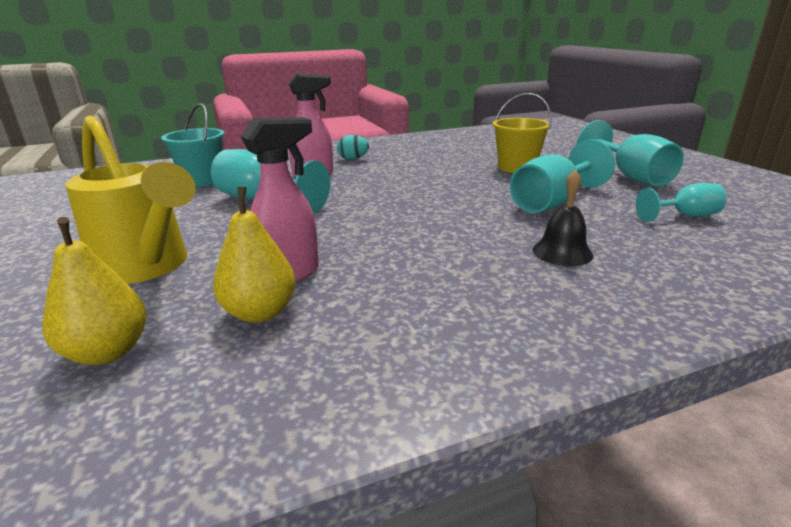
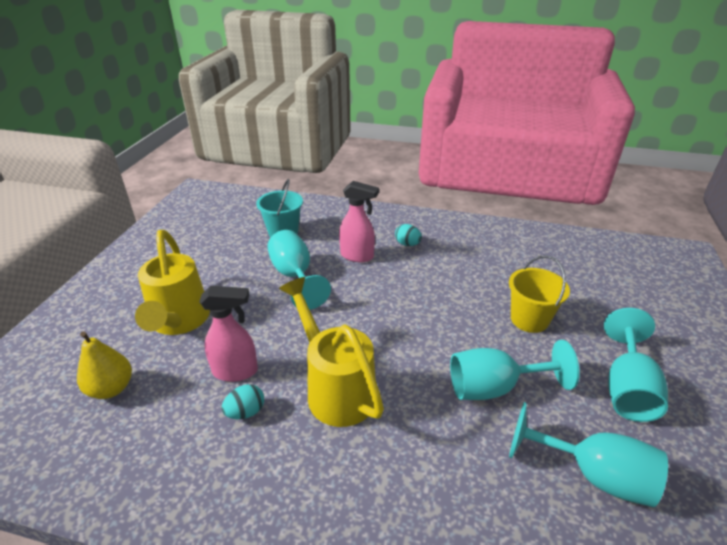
camera: 35 degrees right, 10 degrees up
yellow pear [213,187,296,323] -> none
black bell [533,170,593,266] -> none
turquoise goblet [636,183,727,222] -> turquoise goblet [509,402,668,507], size x1.67
none -> turquoise egg [221,384,264,419]
none -> yellow watering can [279,277,384,427]

